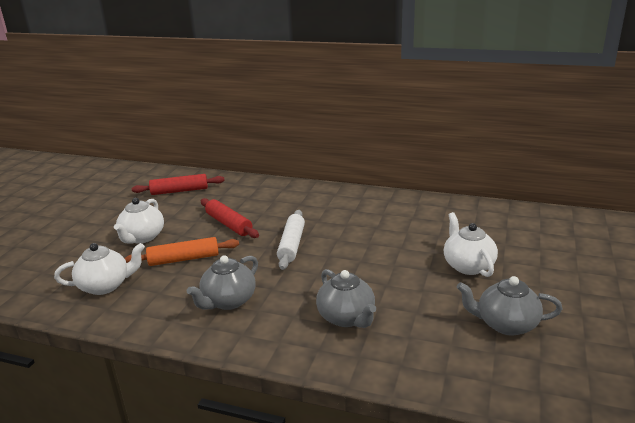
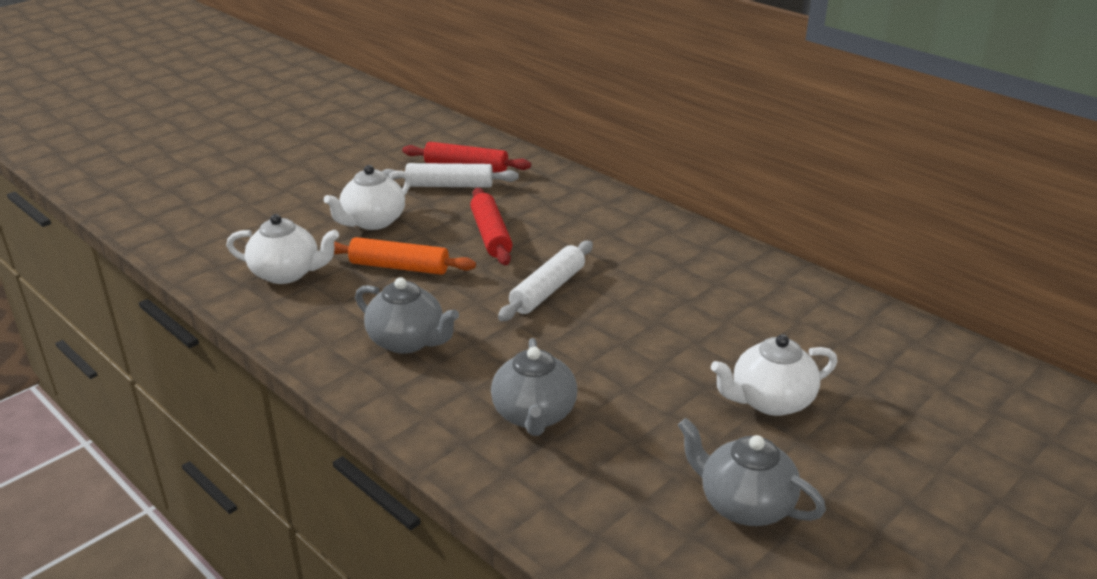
camera: 25 degrees right, 5 degrees up
grey teapot [186,255,258,310] -> grey teapot turned 120 degrees counterclockwise [355,277,459,354]
white teapot [444,212,498,277] -> white teapot turned 120 degrees counterclockwise [711,334,837,416]
none -> white rolling pin [382,163,519,188]

